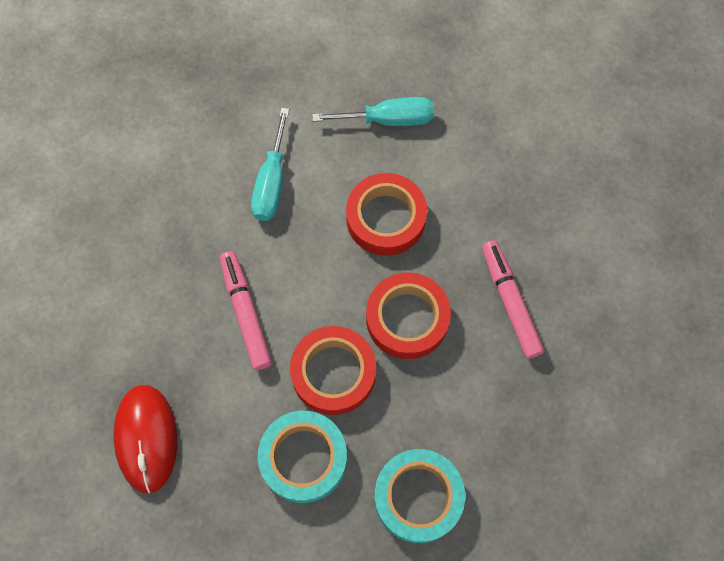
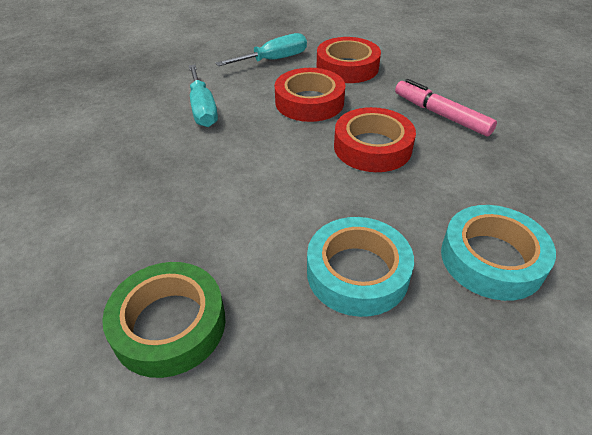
camera: 25 degrees left, 25 degrees down
red mouse [114,385,177,494] -> green tape [102,262,225,378]
pink marker [220,251,272,370] -> none
red tape [290,326,376,415] -> red tape moved to [317,37,381,83]

